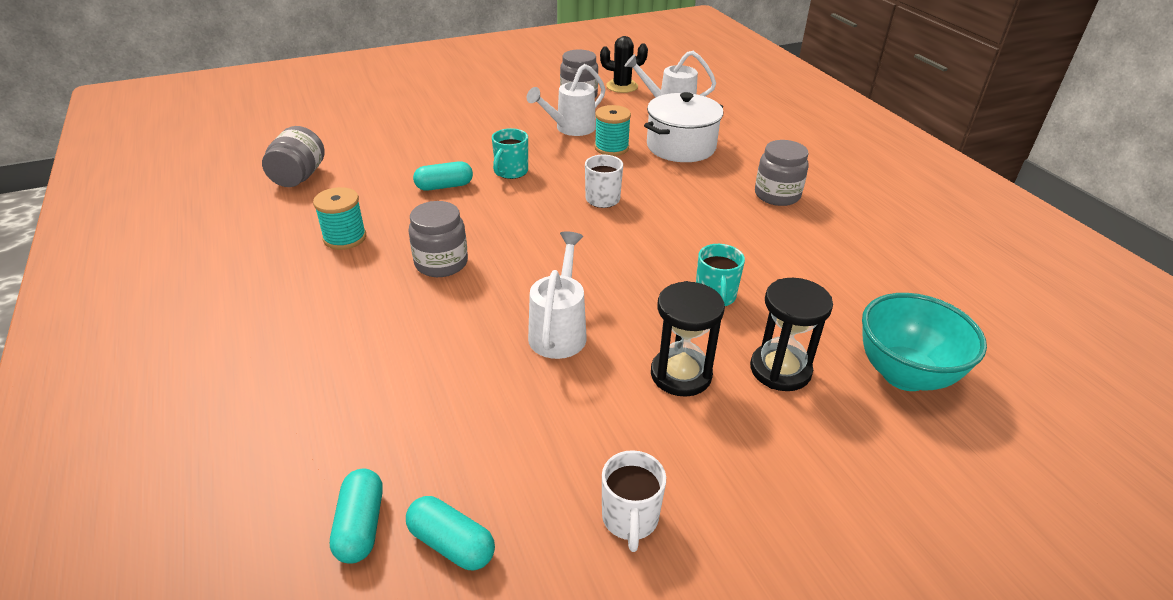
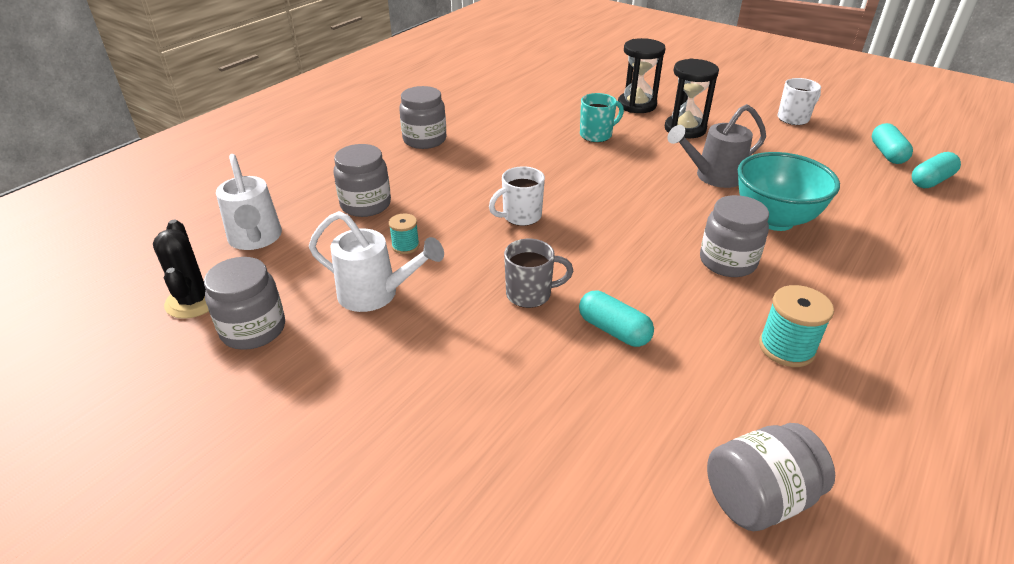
camera: 120 degrees left, 0 degrees up
turquoise mug [492,128,528,179] -> grey mug [504,239,573,308]
white watering can [528,231,587,359] -> grey watering can [667,104,766,188]
turquoise spool [594,105,631,156] -> turquoise spool [389,213,419,254], size x0.61
white pot [644,92,723,162] -> grey jar [333,144,391,217]
turquoise bowl [862,293,987,391] -> turquoise bowl moved to [737,152,840,231]

